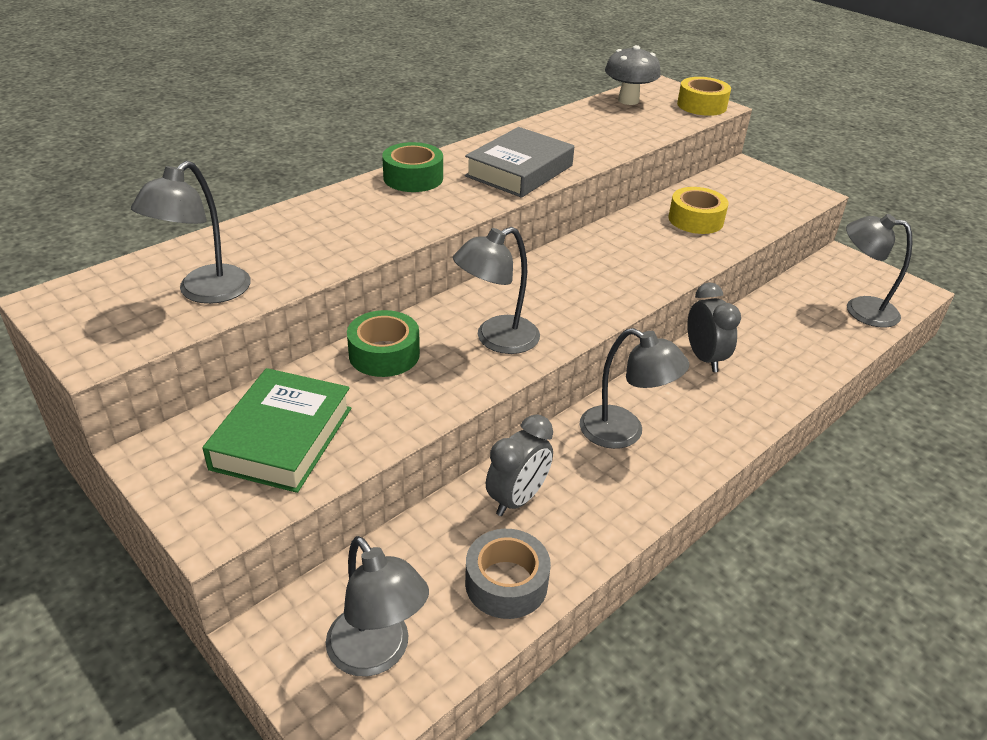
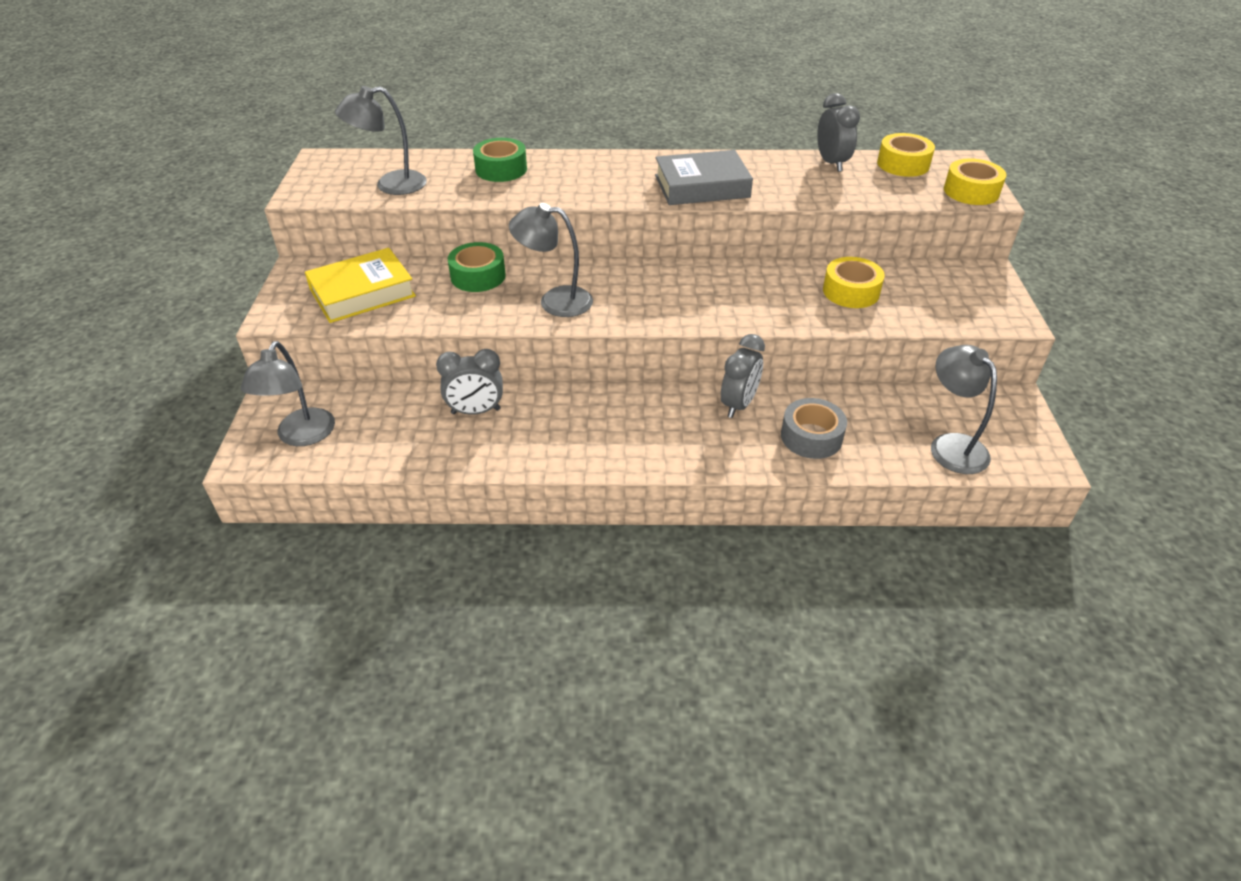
camera: 45 degrees right, 5 degrees up
green book [202,368,351,493] -> yellow book [305,248,416,323]
green tape [382,142,443,192] -> green tape moved to [473,138,527,182]
grey tape [465,529,551,619] -> grey tape moved to [781,398,847,459]
grey lamp [579,328,689,449] -> none
grey mushroom [605,45,661,105] -> yellow tape [877,133,935,177]
none -> grey clock [817,93,860,172]

